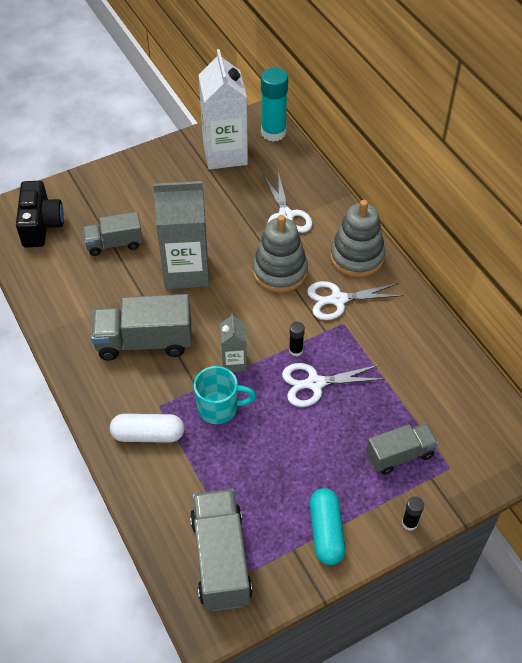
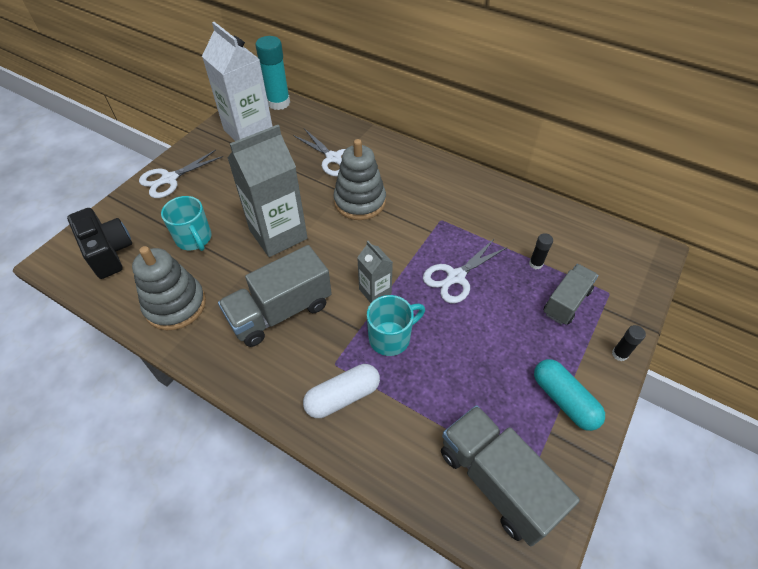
camera: 30 degrees left, 0 degrees up
grey truck [83,212,143,256] -> turquoise mug [161,196,212,251]
black glue stick [289,322,305,357] -> black glue stick moved to [529,233,553,269]
white scissors [307,281,404,320] -> white scissors moved to [139,150,223,198]
grey stacking toy [330,200,385,277] -> grey stacking toy moved to [132,246,206,330]

